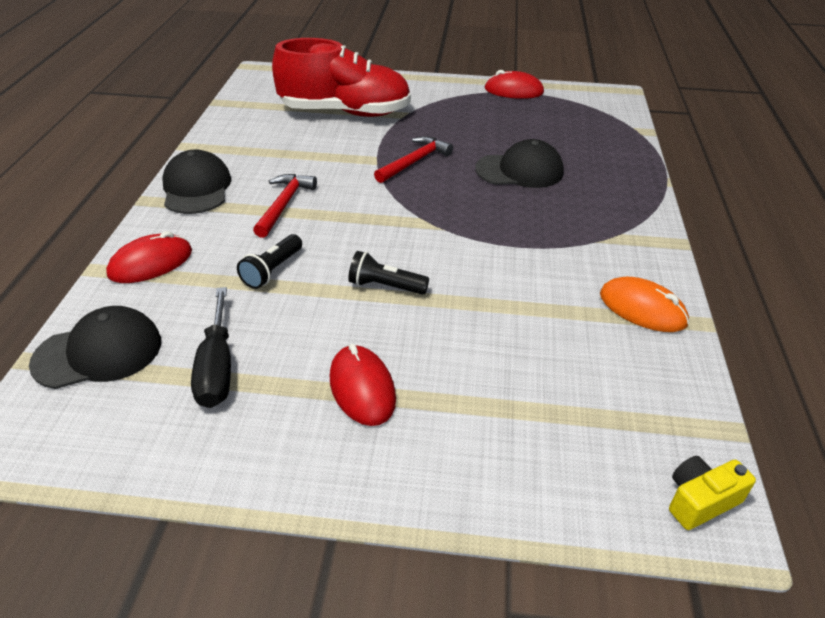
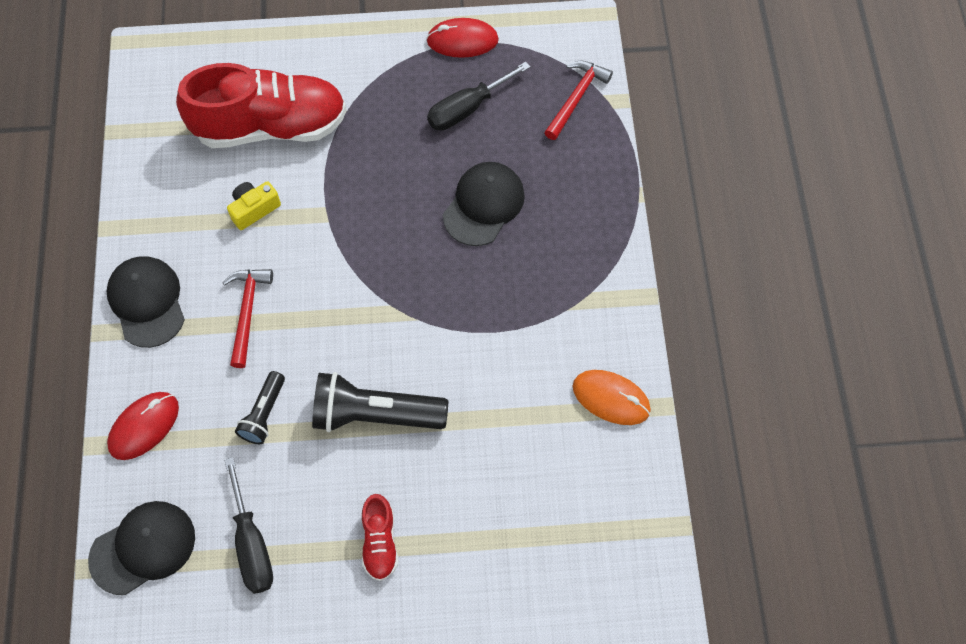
camera: 10 degrees left, 25 degrees up
red mouse [330,344,396,426] -> red shoe [362,494,398,581]
black flashlight [348,251,429,295] -> black flashlight [312,372,448,432], size x1.81
red hammer [374,136,453,183] -> red hammer moved to [544,60,613,140]
black cap [475,139,564,188] -> black cap turned 45 degrees counterclockwise [443,162,525,246]
yellow camera [669,456,756,530] -> yellow camera moved to [227,181,281,230]
none -> black screwdriver [427,62,530,131]

